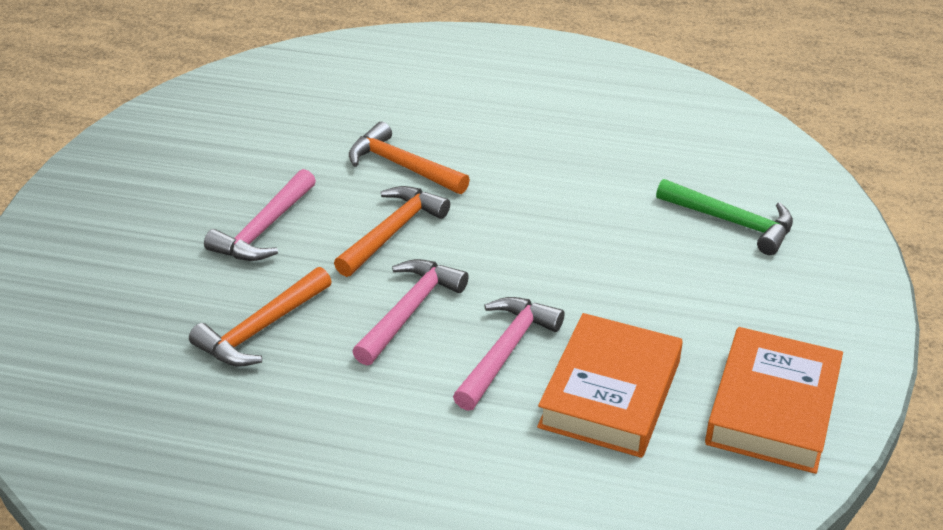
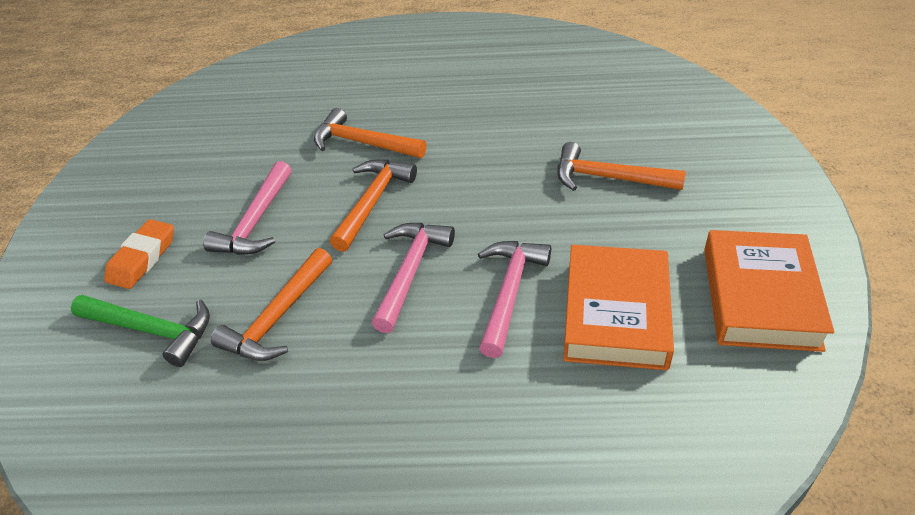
camera: 10 degrees left, 5 degrees up
green hammer [656,179,793,255] -> green hammer moved to [71,295,210,367]
none -> orange eraser [104,219,174,289]
none -> orange hammer [557,142,686,191]

